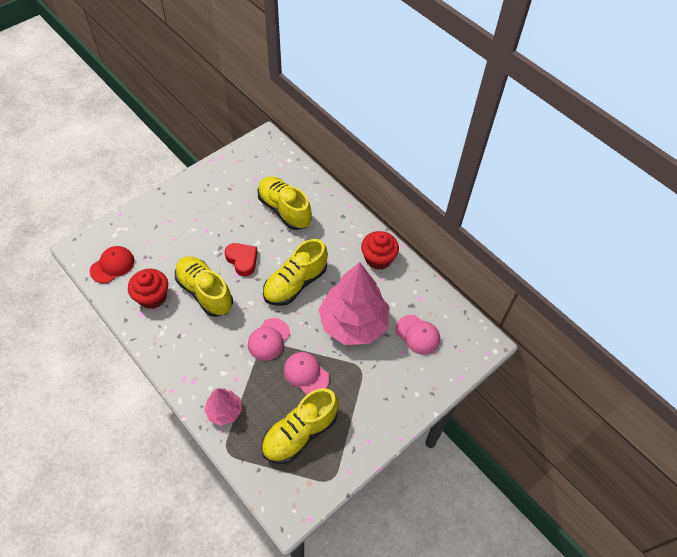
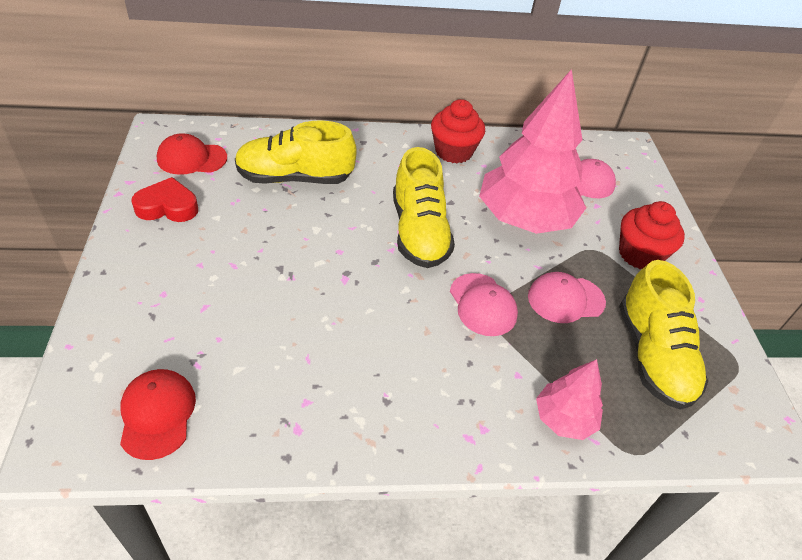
camera: 55 degrees left, 10 degrees down
red cupcake [128,269,168,309] -> red cupcake moved to [619,201,685,269]
yellow shoe [175,256,233,317] -> none
red heart [225,243,258,276] -> red heart moved to [131,177,198,222]
none -> red cap [157,133,227,175]

